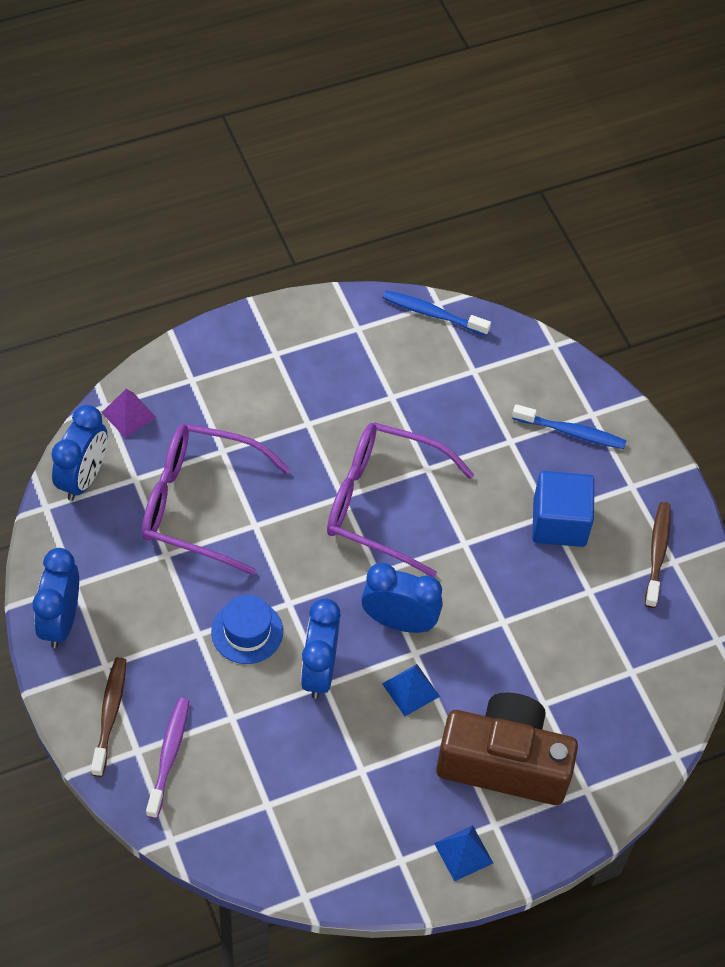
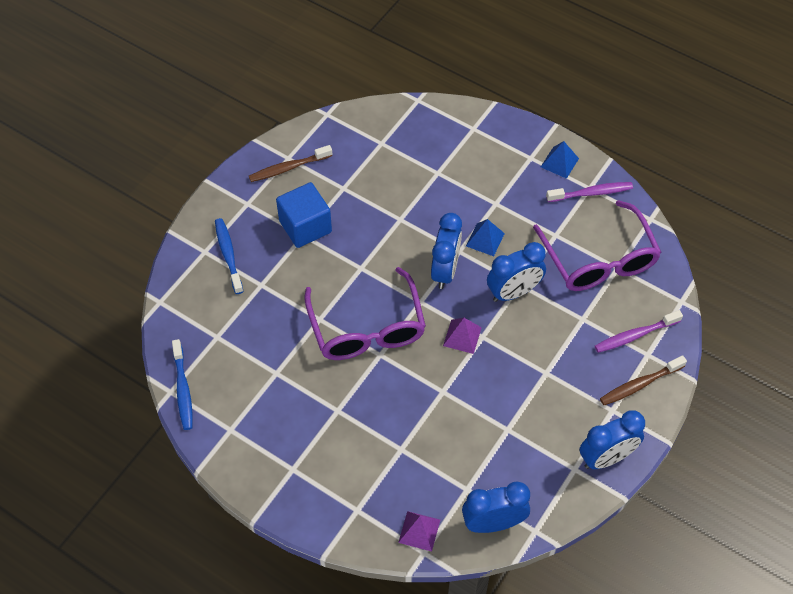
camera: 120 degrees left, 0 degrees up
purple glasses [142,423,290,575] -> purple glasses moved to [533,200,662,291]
blue hat [211,595,283,664] -> none
blue clock [361,563,443,633] -> blue clock turned 150 degrees counterclockwise [431,213,462,289]
brown camera [436,693,578,805] -> none
none -> purple pyramid [443,318,482,354]
none -> purple toothbrush [546,182,633,202]

